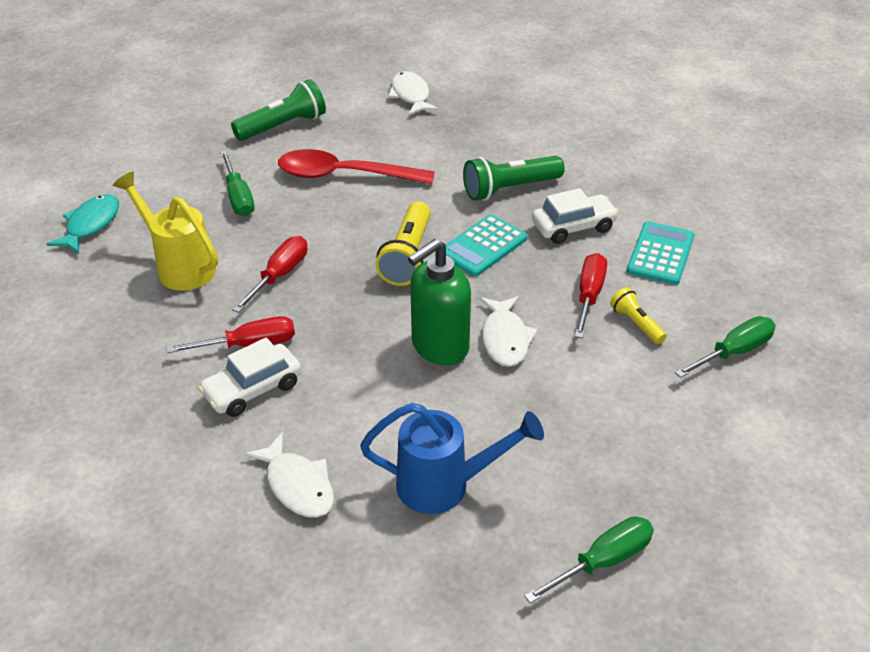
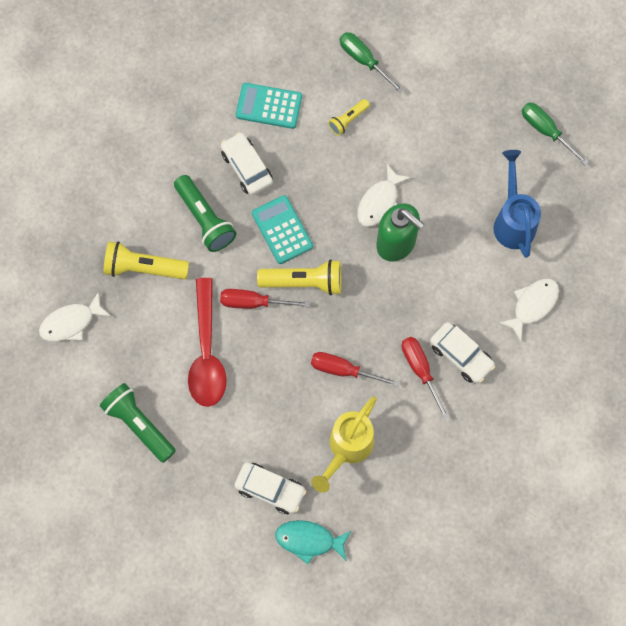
camera: 100 degrees left, 30 degrees up
green screwdriver [220,151,254,216] -> none
turquoise calculator [446,214,528,277] -> turquoise calculator turned 150 degrees counterclockwise [251,195,313,264]
white fish [480,296,538,367] -> white fish turned 135 degrees clockwise [357,164,411,227]
red screwdriver [575,253,607,338] -> red screwdriver moved to [220,289,310,309]
none -> yellow flashlight [103,241,189,279]
none -> white car [234,462,306,514]

